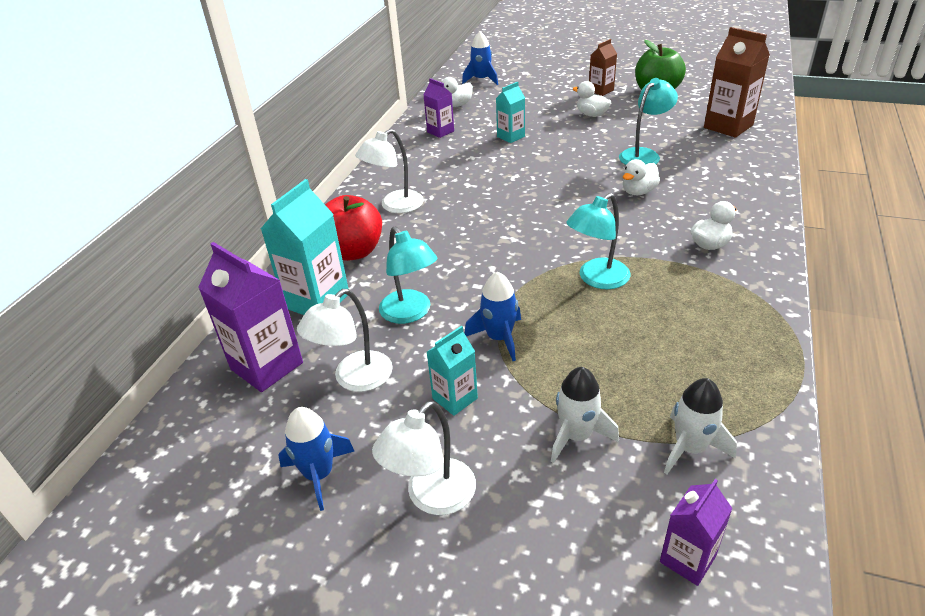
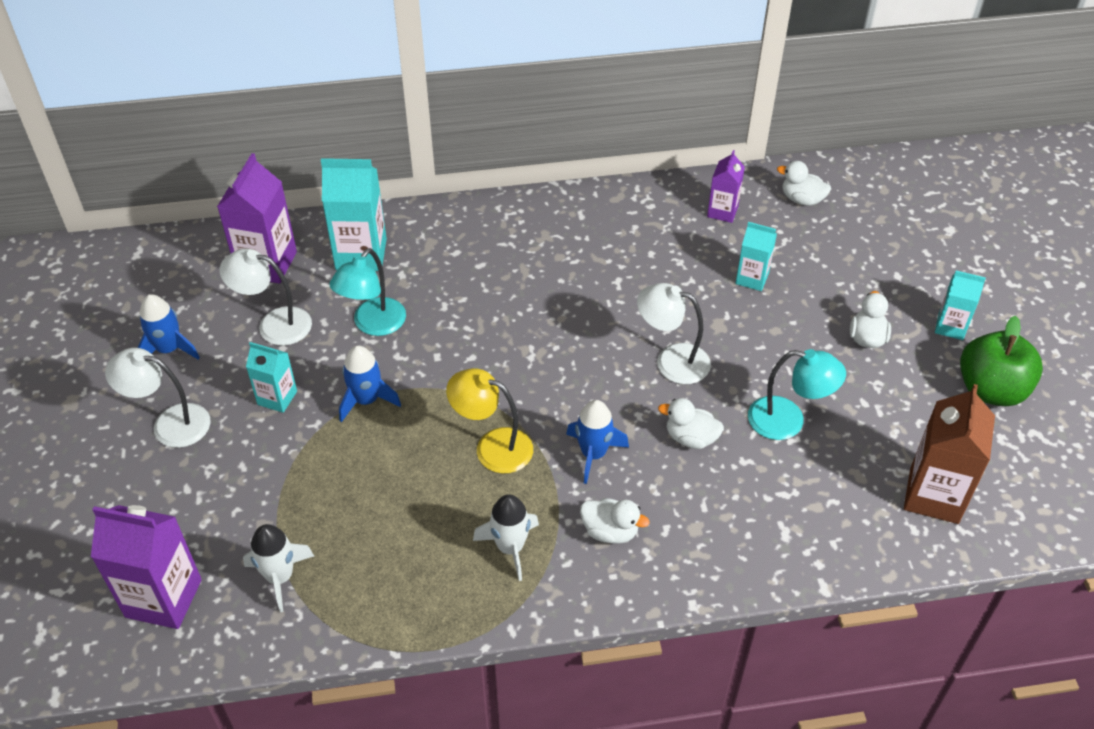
camera: 60 degrees right, 10 degrees up
red apple [325,195,382,261] -> none
white lamp [355,129,424,213] -> white lamp moved to [637,283,711,384]
blue rocket [462,31,498,85] -> blue rocket moved to [566,400,629,484]
white rocket [551,367,619,463] -> white rocket moved to [473,495,539,581]
turquoise lamp [566,193,631,289] -> yellow lamp [446,368,533,473]
brown carton [589,39,617,96] -> turquoise carton [935,271,986,340]
purple carton [660,479,733,586] -> purple carton [91,505,202,629], size x1.72

